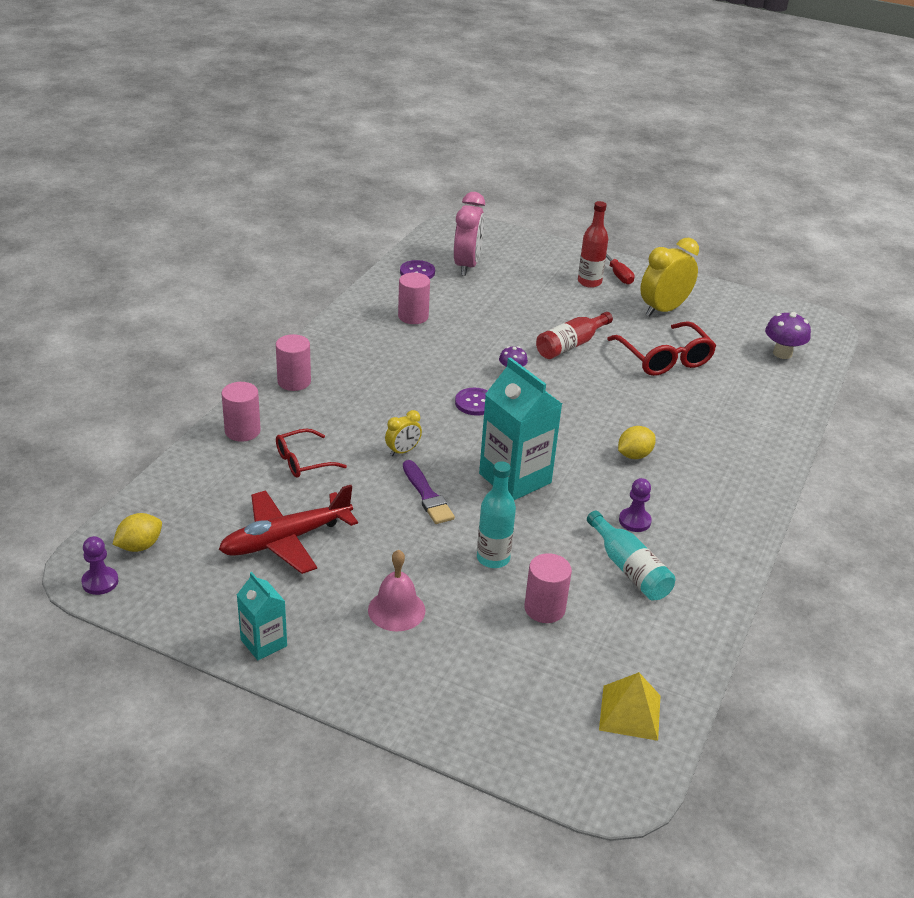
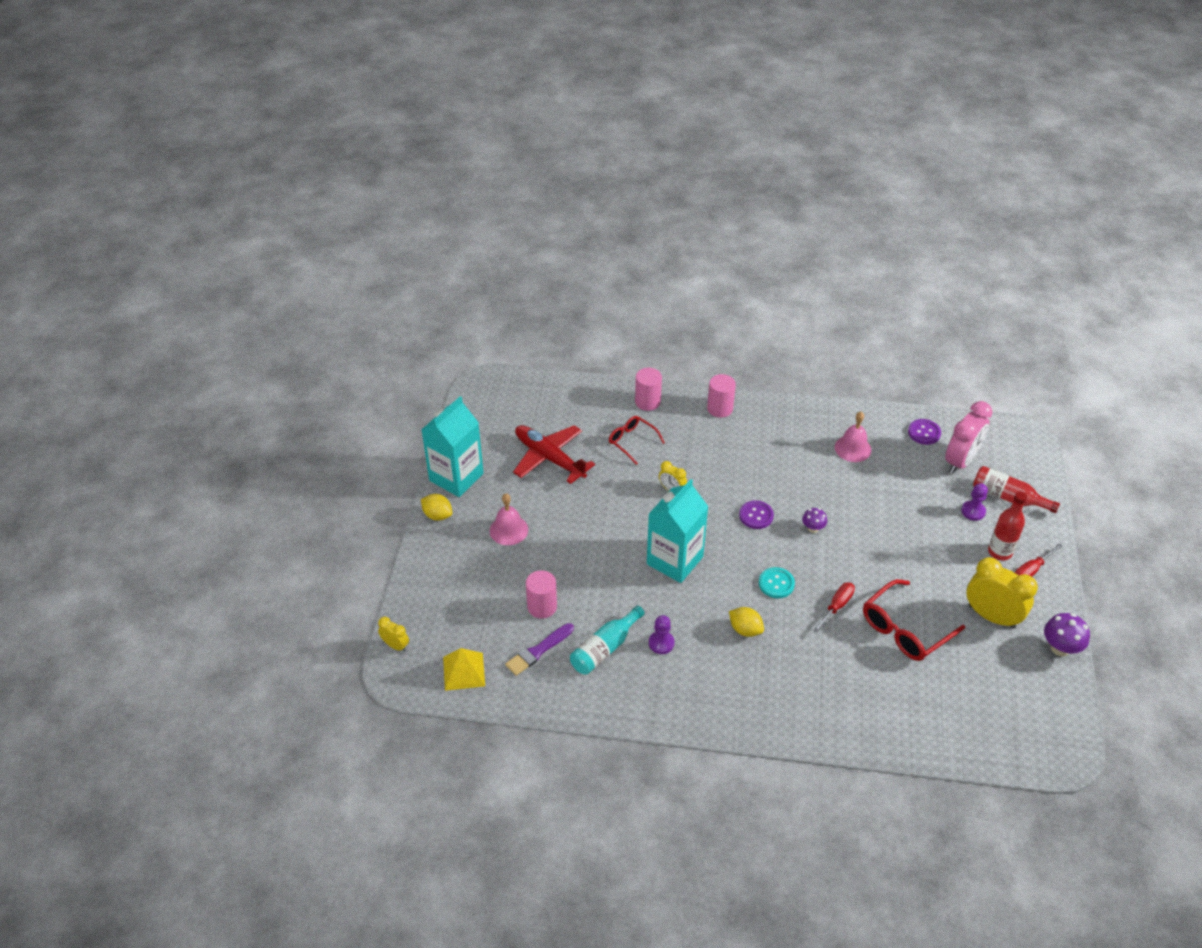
camera: 75 degrees right, 10 degrees up
purple pawn [81,536,118,595] -> purple pawn moved to [961,483,988,521]
yellow lemon [113,513,162,552] -> yellow lemon moved to [421,494,452,521]
turquoise carton [237,572,287,660] -> turquoise carton [422,396,484,497], size x1.83
pink cylinder [398,272,430,324] -> pink bell [835,412,872,462]
purple brush [403,460,455,524] -> purple brush moved to [505,623,574,676]
pink clock [454,192,485,276] -> pink clock turned 45 degrees counterclockwise [945,401,992,474]
turquoise bottle [477,461,516,568] -> none
red bottle [536,312,613,359] -> red bottle moved to [973,466,1060,513]
purple mushroom [765,312,811,359] -> purple mushroom moved to [1044,613,1090,656]
none -> yellow clock [378,617,409,652]
none -> turquoise button [759,567,795,598]
none -> red screwdriver [813,582,855,633]

